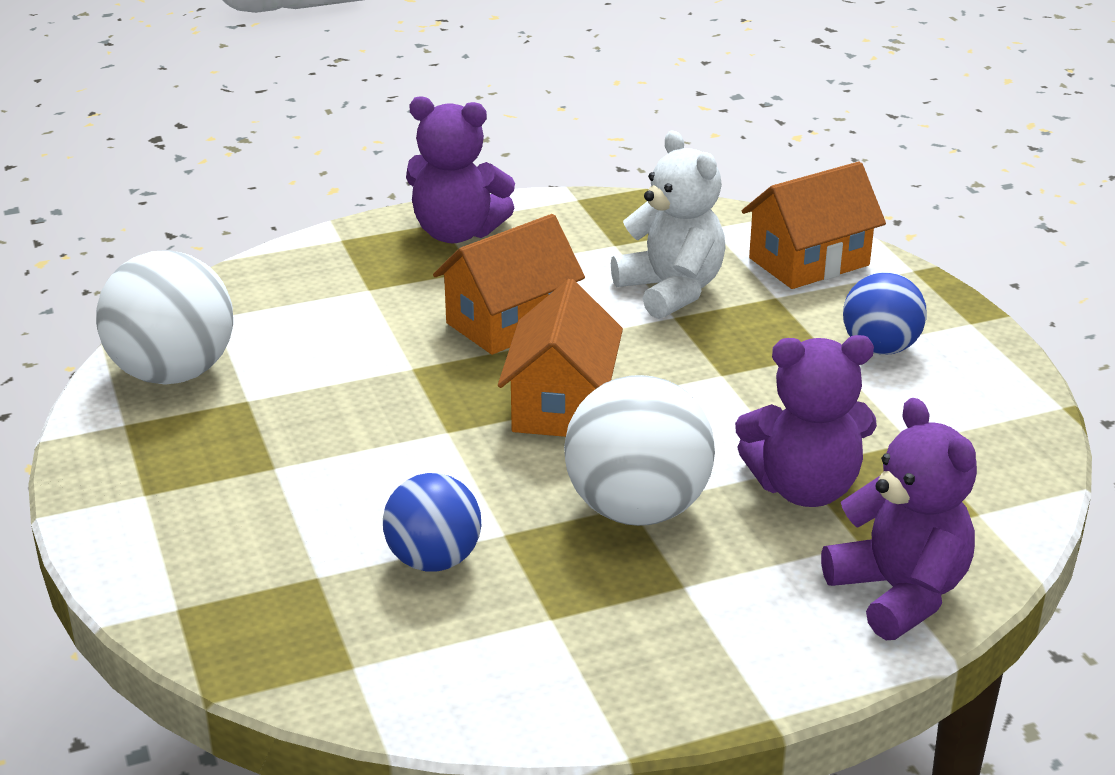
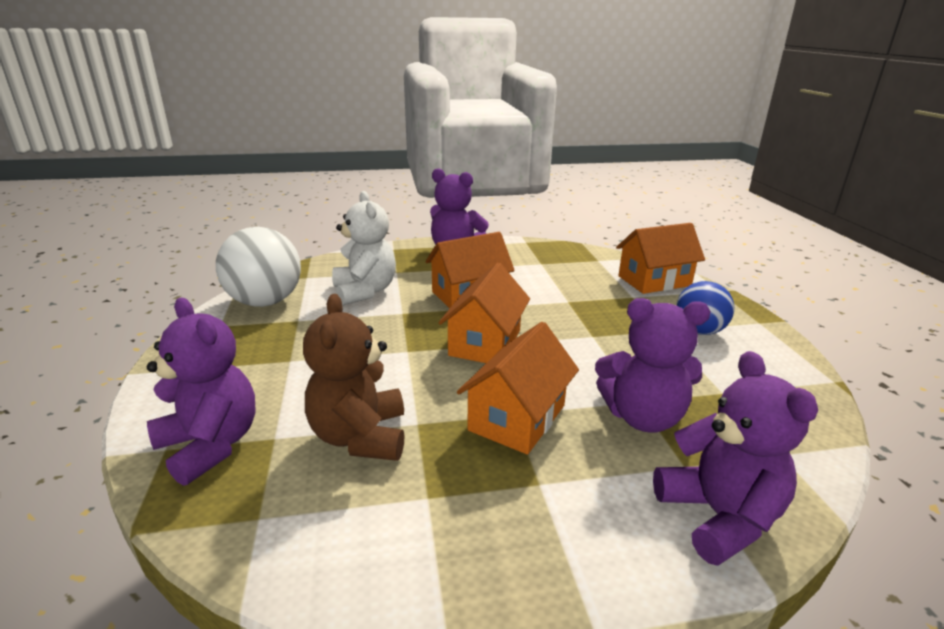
camera: 10 degrees right, 5 degrees down
blue ball [383,473,481,572] -> brown teddy bear [303,294,405,461]
white ball [564,375,715,526] -> orange house [457,322,579,455]
white teddy bear [611,131,726,319] -> white teddy bear moved to [332,191,396,305]
none -> purple teddy bear [147,298,255,486]

